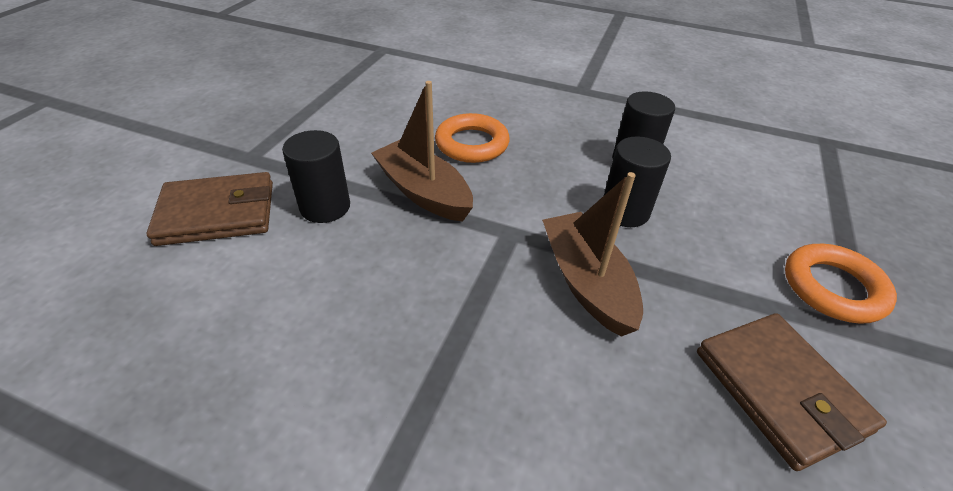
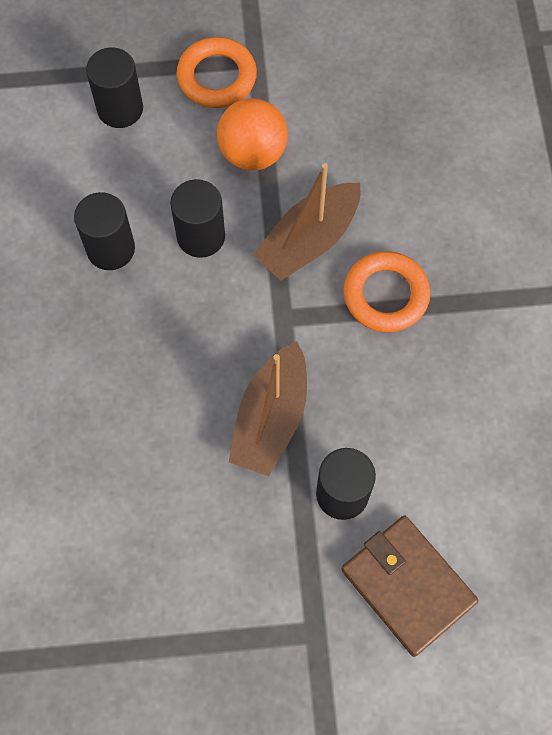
camera: 115 degrees left, 25 degrees up
orange ring [435,113,510,163] -> orange ring moved to [343,251,430,332]
brown wallet [697,313,887,471] -> none
none -> black cylinder [86,48,143,128]
none -> orange ball [217,98,288,171]

